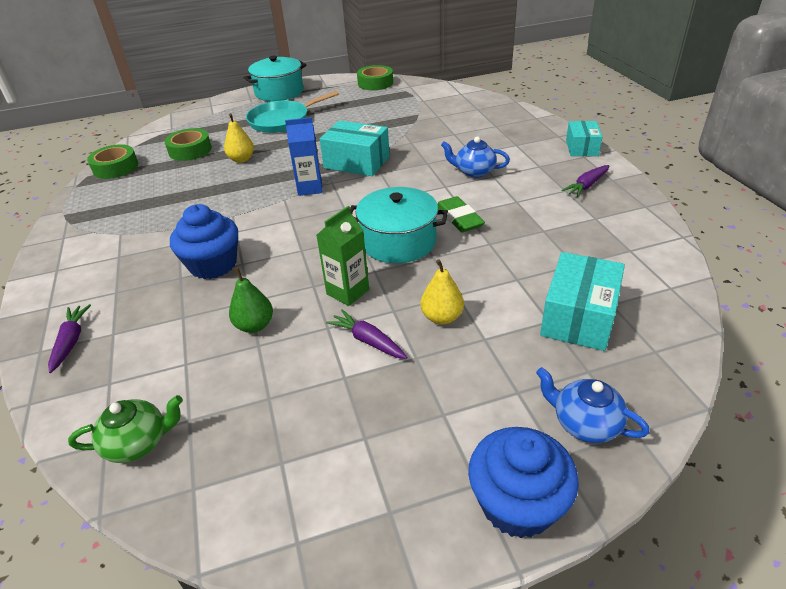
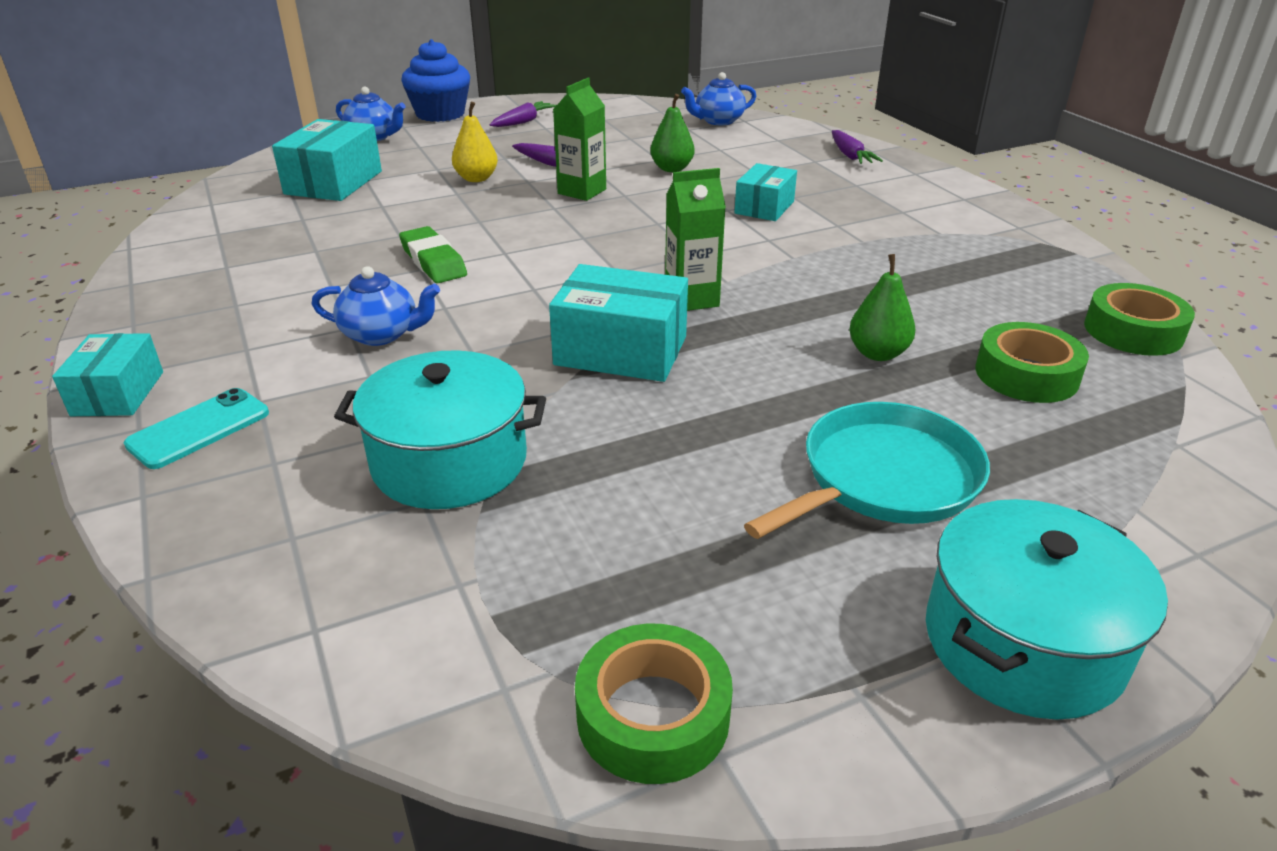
camera: 170 degrees right, 5 degrees down
green teapot [68,395,183,463] -> blue teapot [681,72,756,125]
blue cupcake [170,204,238,279] -> turquoise box [734,163,797,221]
yellow pear [224,113,254,163] -> green pear [849,254,915,361]
blue carton [285,117,323,196] -> green carton [665,168,726,311]
turquoise pot [350,187,448,263] -> turquoise pot moved to [334,350,546,509]
purple carrot [561,165,610,197] -> purple carrot moved to [489,101,557,127]
none -> turquoise phone [124,388,269,469]

